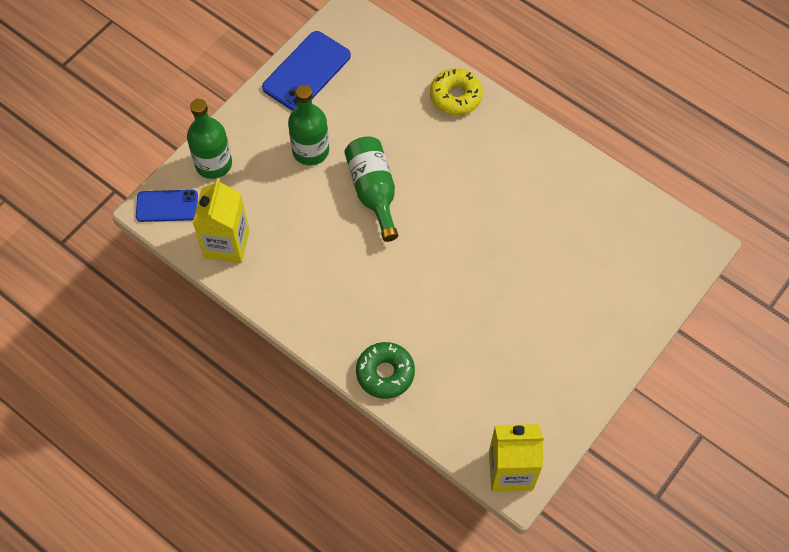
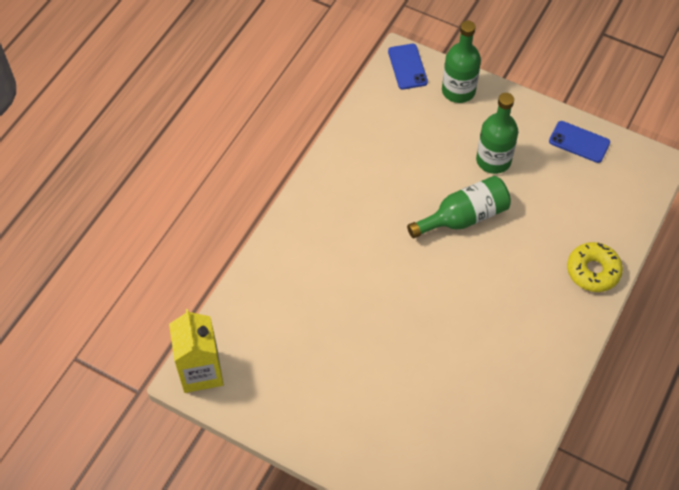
camera: 80 degrees right, 5 degrees down
yellow carton [193,179,249,263] -> none
blue phone [262,31,351,111] -> blue phone [549,121,610,163], size x0.64
green donut [356,342,415,399] -> none

